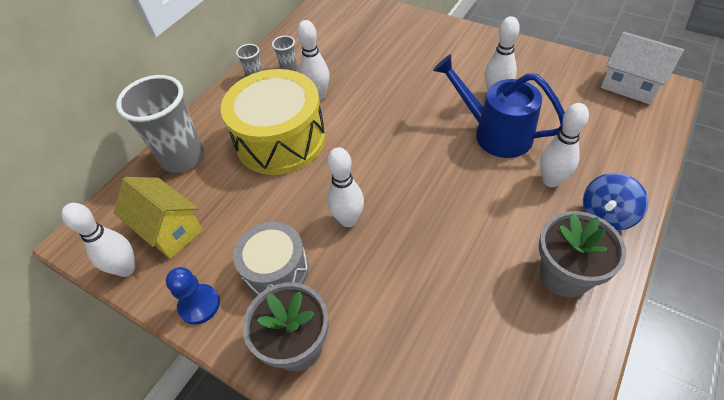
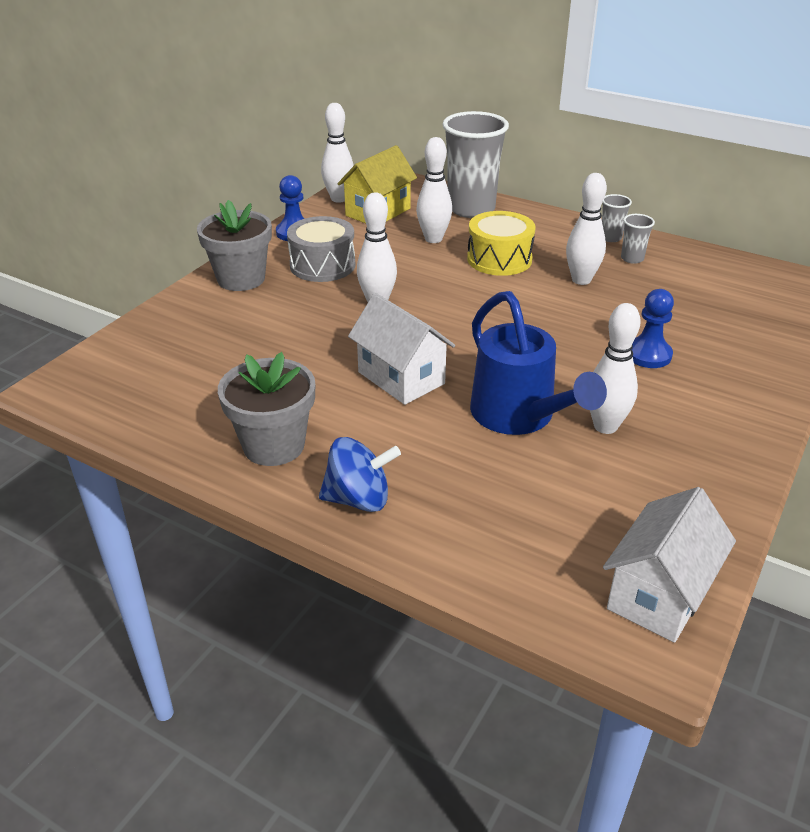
camera: 85 degrees right, 15 degrees down
yellow drum [221,69,326,175] -> yellow drum [467,211,536,276], size x0.60
blue watering can [433,54,565,158] -> blue watering can turned 120 degrees clockwise [470,291,607,435]
white bowling pin [540,103,589,187] -> white bowling pin moved to [416,137,452,243]
blue spinning top [583,173,648,231] -> blue spinning top turned 135 degrees clockwise [319,437,401,512]
none -> white house [348,293,455,405]
none -> blue pawn [632,289,674,368]

